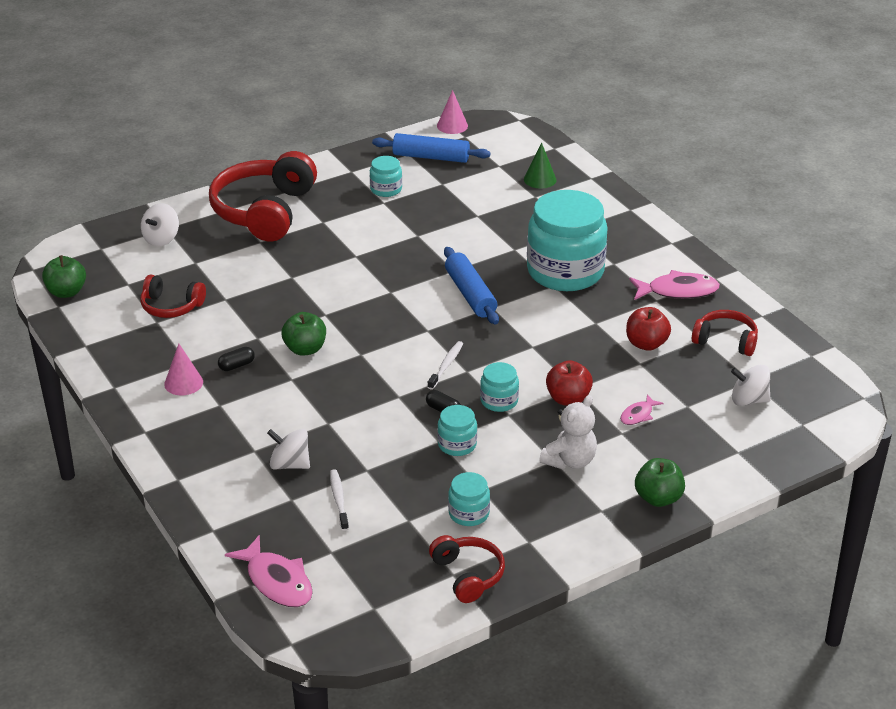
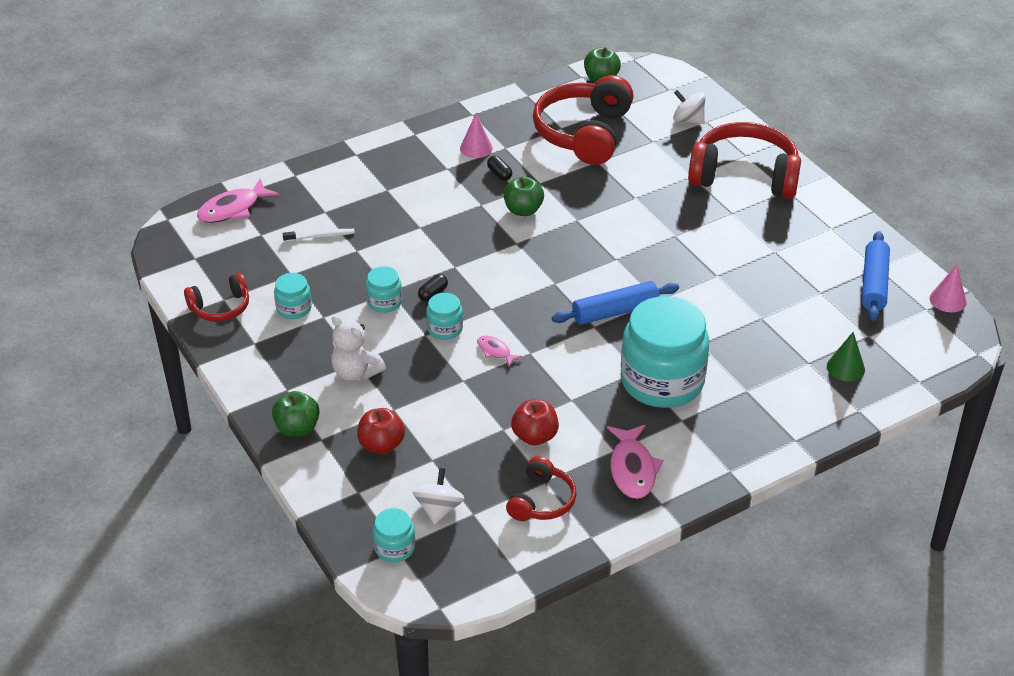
camera: 90 degrees right, 5 degrees up
red headphones [140,274,206,318] -> red headphones [533,75,634,165], size x1.93
white spinning top [267,429,310,469] -> none
turquoise jar [370,156,402,197] -> turquoise jar moved to [373,508,415,562]
white toothbrush [428,341,463,390] -> none
red apple [546,360,593,406] -> red apple moved to [357,408,405,454]
pink fish [620,394,664,425] -> pink fish moved to [477,336,523,367]

